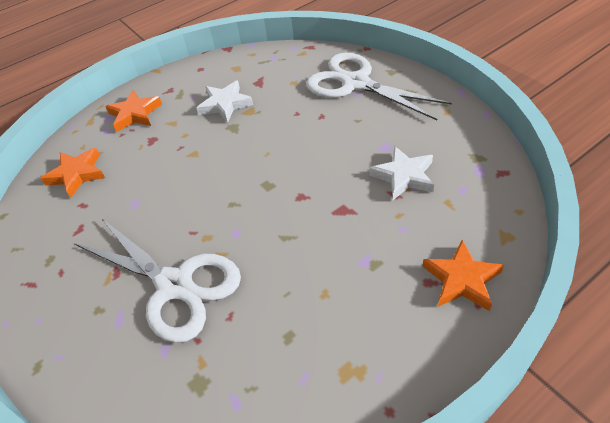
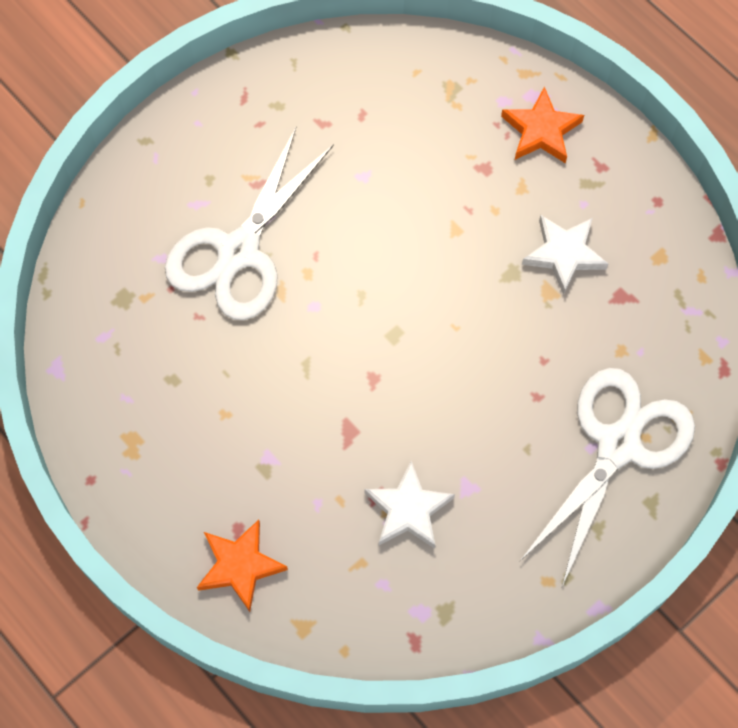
camera: 80 degrees right, 20 degrees up
orange star [40,148,105,198] -> none

